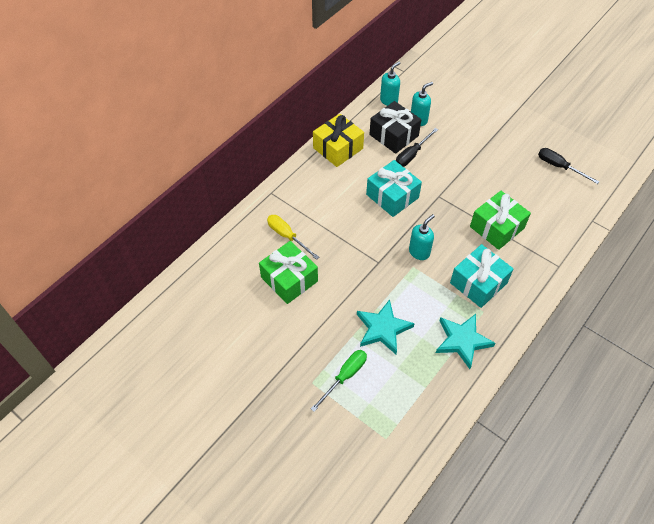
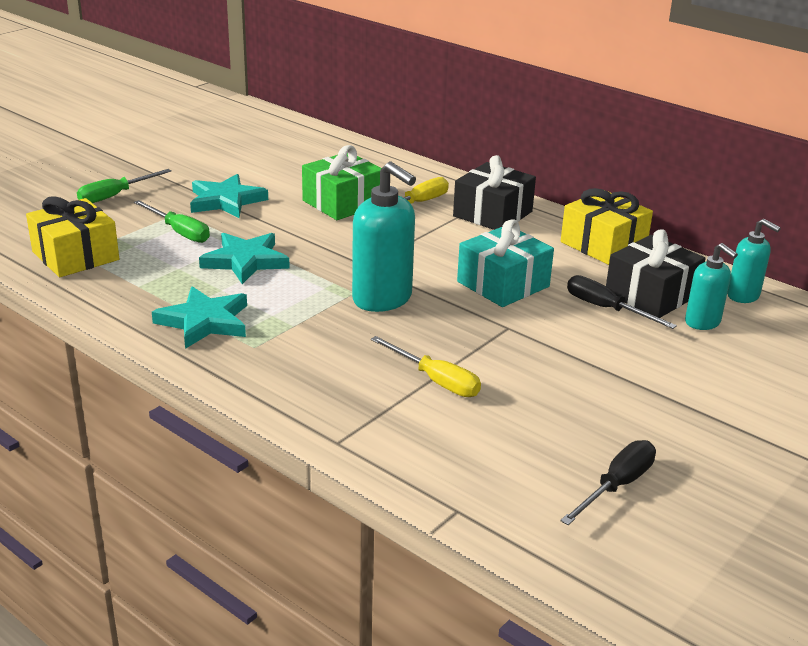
camera: 90 degrees right, 25 degrees down
turquoise soap dispenser [409,214,435,260] -> turquoise soap dispenser [352,162,416,312], size x1.68
turquoise gift [450,244,514,308] -> none
green gift [470,191,531,250] -> yellow screwdriver [371,336,481,397]
none -> yellow gift [26,196,119,277]
none -> green screwdriver [77,169,172,203]
none -> turquoise star [190,174,268,218]
none -> black gift [453,155,536,230]

